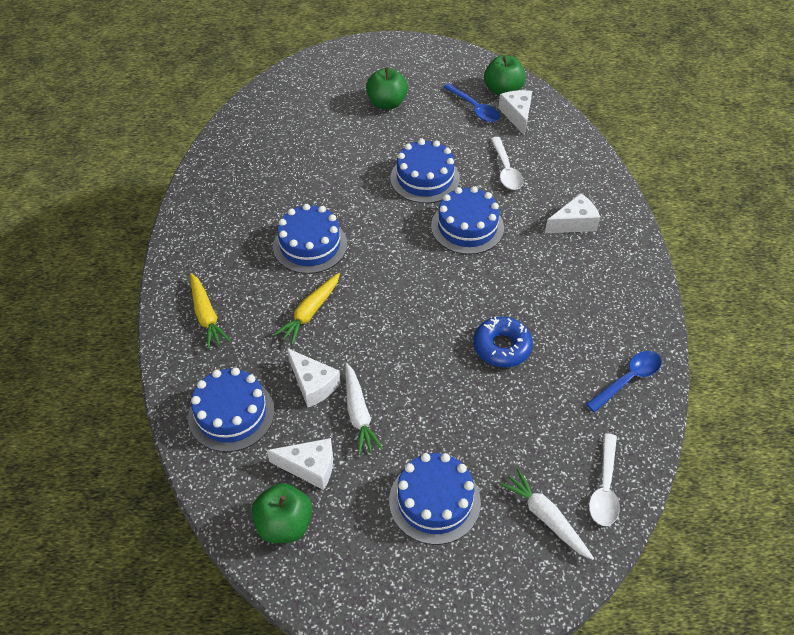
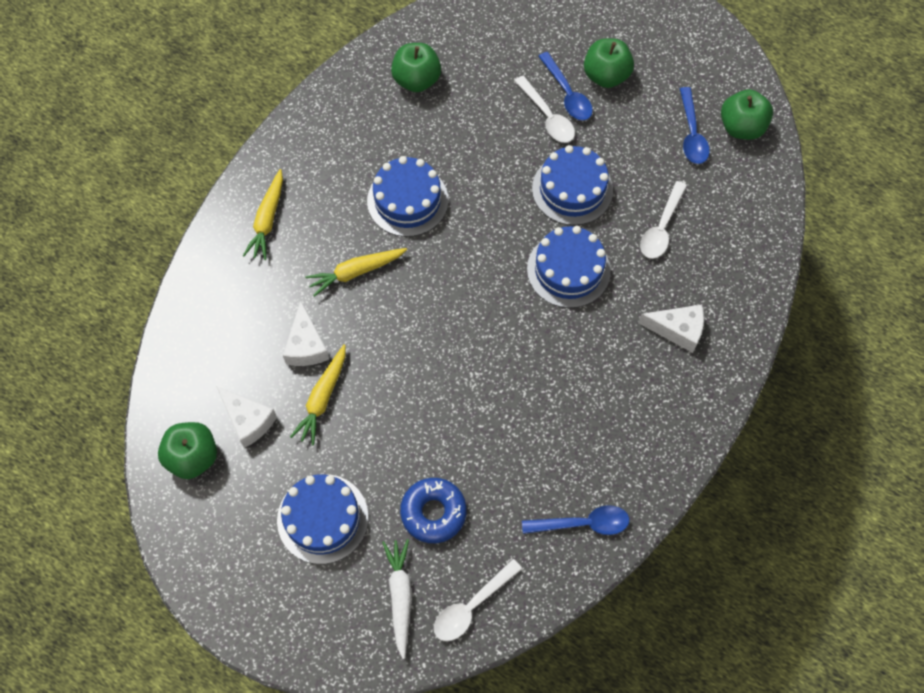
camera: 35 degrees right, 15 degrees up
blue cake [188,367,275,452] -> none
white carrot [345,363,383,455] -> yellow carrot [290,344,346,445]
blue donut [473,316,533,368] -> blue donut moved to [400,478,467,543]
white cheese [498,90,532,136] -> none
none -> green apple [391,43,441,92]
none -> white spoon [515,76,575,143]
none -> blue spoon [538,52,593,120]

